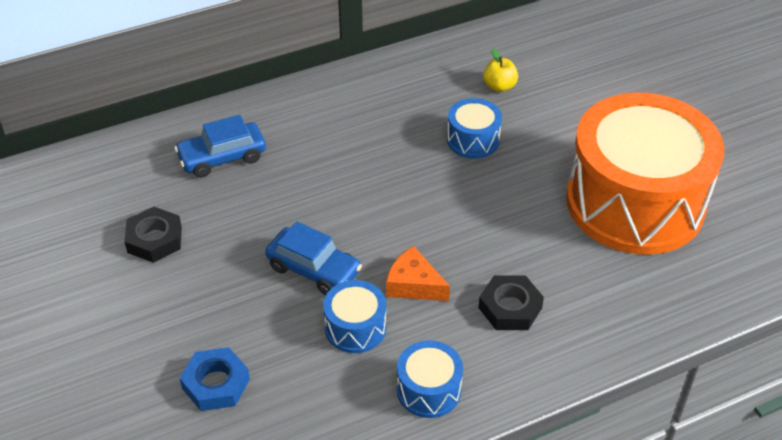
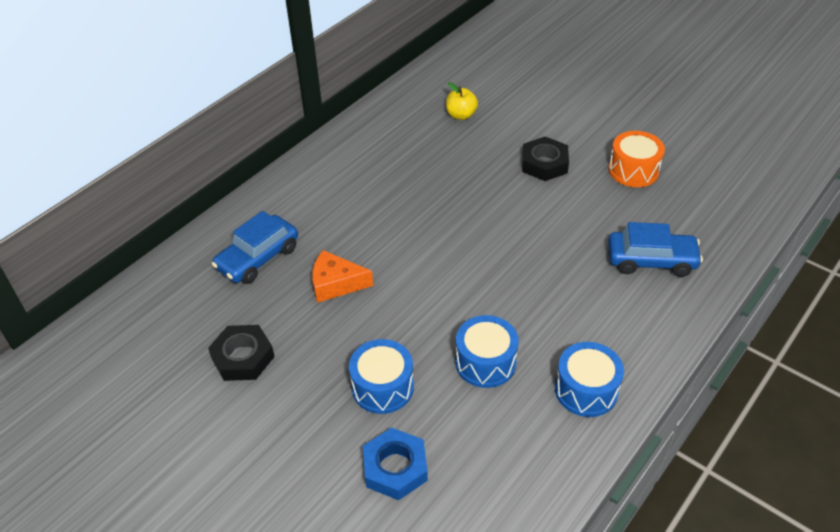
camera: 25 degrees left, 0 degrees up
blue car [265,222,362,295] -> blue car moved to [608,222,703,277]
orange cheese [386,246,450,301] -> orange cheese moved to [312,250,373,303]
blue drum [447,98,502,159] -> blue drum moved to [349,339,414,414]
black nut [478,275,544,330] -> black nut moved to [522,136,569,181]
orange drum [566,93,724,255] -> orange drum [609,131,665,187], size x0.40

